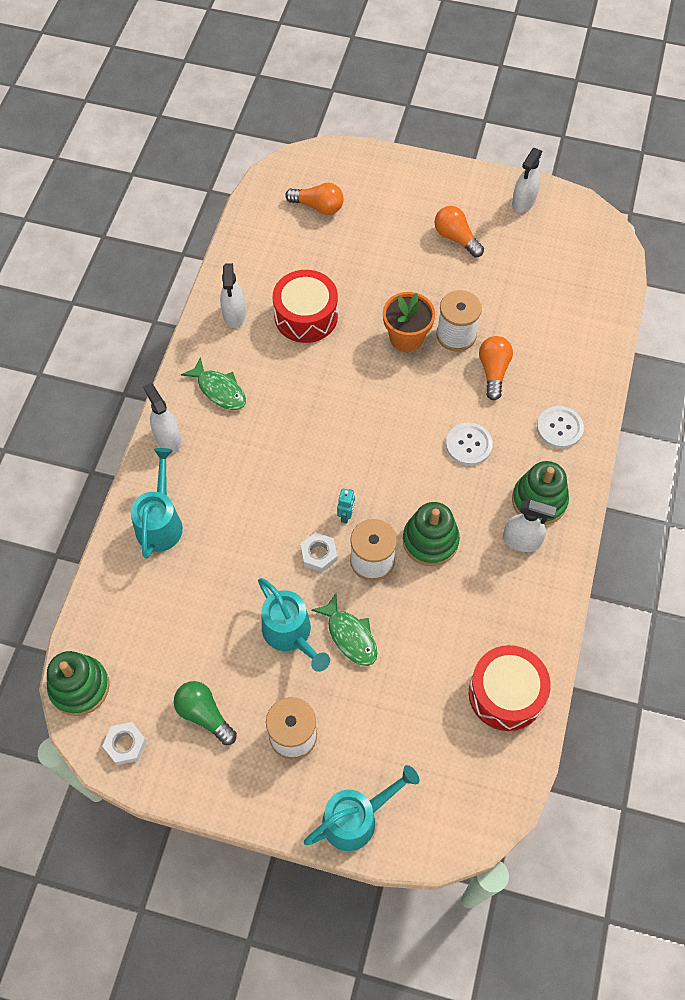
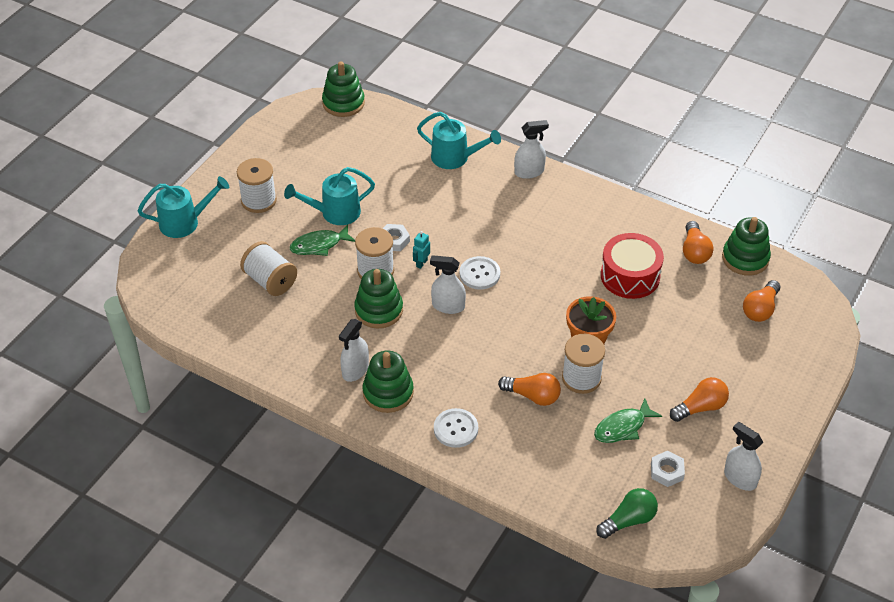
camera: 105 degrees right, 15 degrees down
white nut [102,722,147,765] -> white nut moved to [651,450,685,487]
green light bulb [174,681,237,745] -> green light bulb moved to [596,488,658,539]
green fish [181,357,246,410] -> green fish moved to [594,399,662,443]
white spray bottle [220,263,246,328] -> white spray bottle moved to [430,255,466,314]
turquoise watering can [304,765,420,851] -> turquoise watering can turned 90 degrees counterclockwise [138,176,229,238]
turquoise robot [337,489,355,524] -> turquoise robot turned 90 degrees clockwise [413,231,430,269]
white button [446,423,493,466] -> white button moved to [460,256,500,290]
red drum [469,645,551,731] -> none
none -> white spool [240,241,297,296]
none -> orange light bulb [683,221,713,264]
none -> green stacking toy [722,217,771,276]

